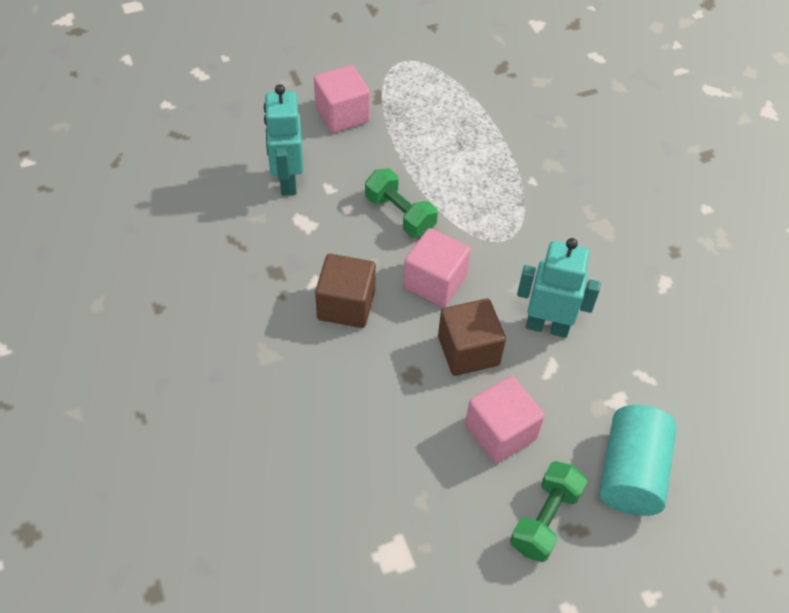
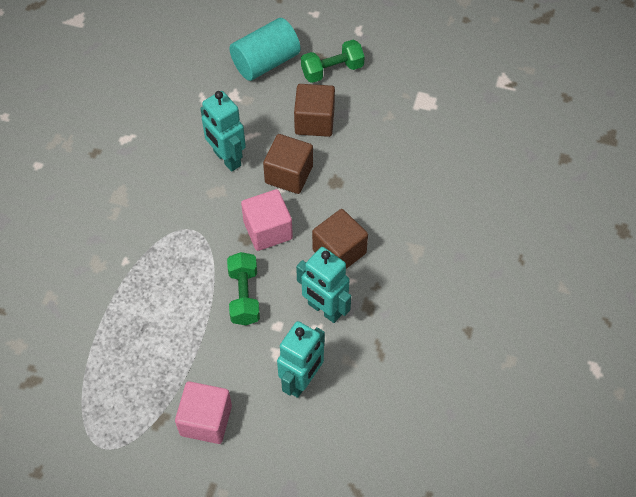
camera: 140 degrees left, 5 degrees up
pink cube [465,376,545,464] -> brown cube [294,84,335,137]
none -> turquoise robot [296,247,351,323]

